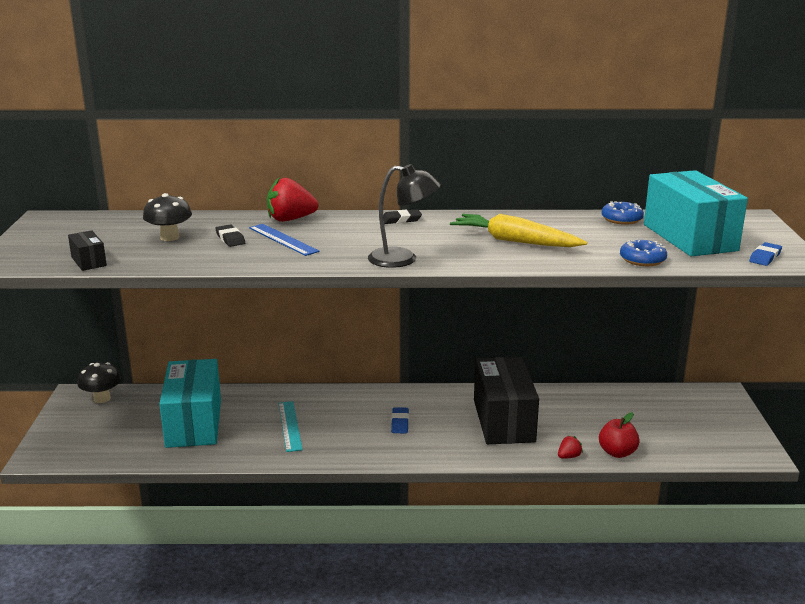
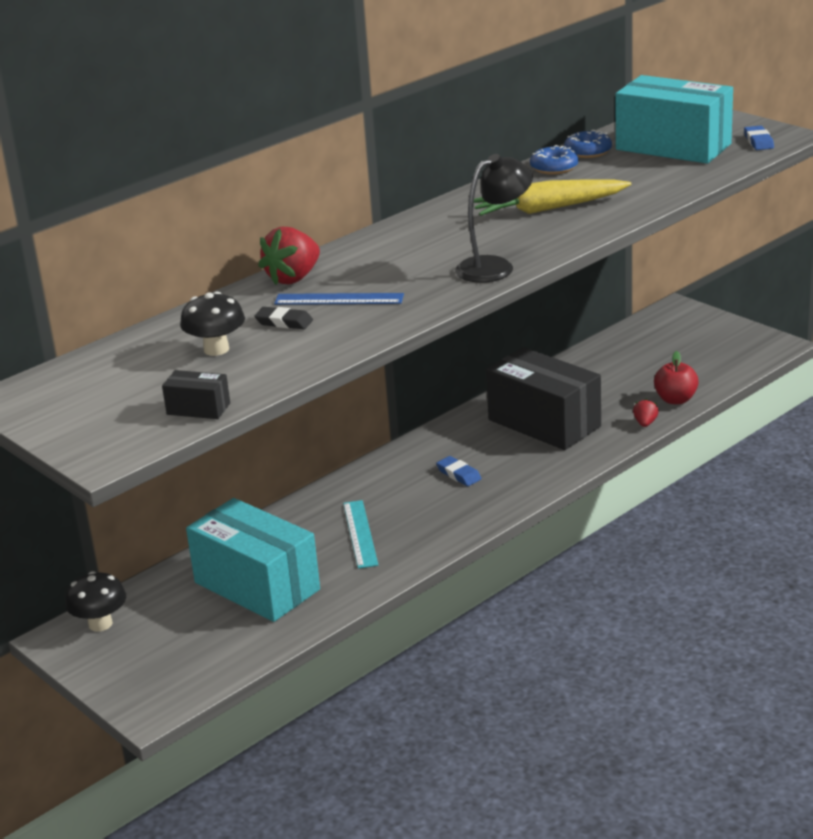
camera: 40 degrees left, 5 degrees up
turquoise ruler [278,401,303,452] -> turquoise ruler turned 45 degrees clockwise [343,500,378,569]
black eraser [383,209,422,224] -> none
blue donut [620,240,667,266] -> blue donut moved to [530,145,578,175]

